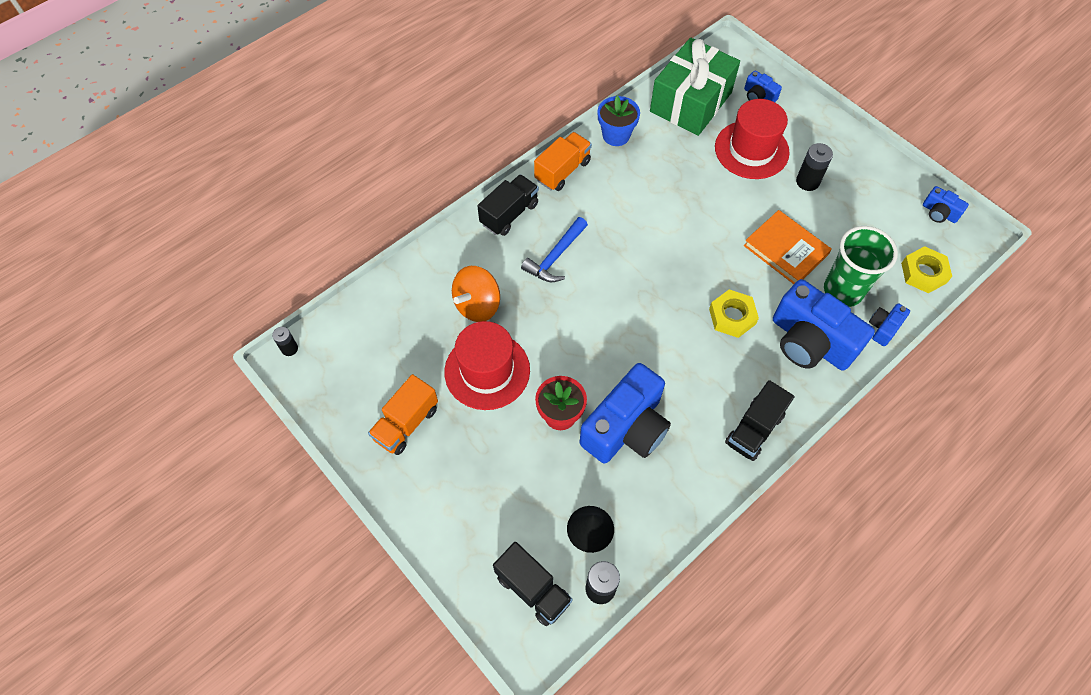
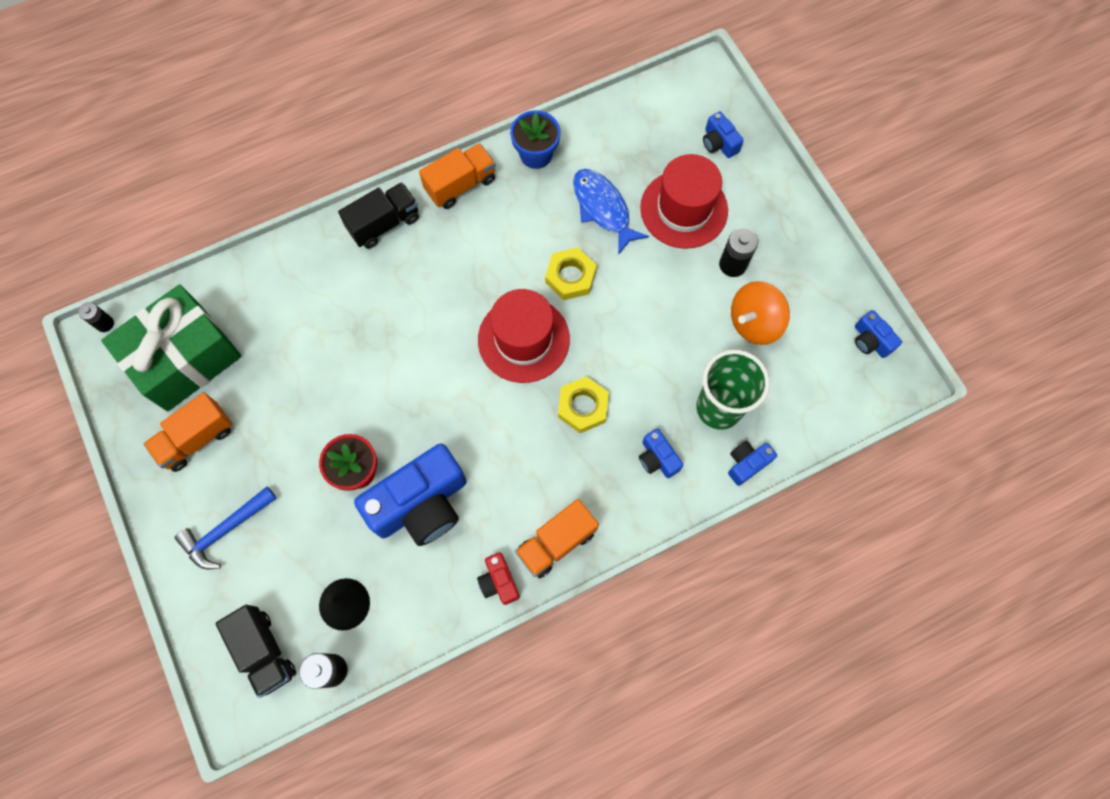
camera: 15 degrees right, 10 degrees up
red hat [444,321,530,410] -> red hat moved to [478,289,570,383]
orange spinning top [452,266,500,322] -> orange spinning top moved to [731,281,790,345]
blue hammer [521,217,588,282] -> blue hammer moved to [175,487,277,569]
green gift [650,38,740,136] -> green gift moved to [101,284,242,412]
black truck [725,380,794,461] -> orange truck [515,499,599,578]
orange book [744,210,832,284] -> none
blue camera [773,279,875,370] -> blue camera [639,428,683,478], size x0.46
yellow nut [901,246,952,293] -> yellow nut moved to [545,248,597,300]
none -> red camera [477,552,520,605]
none -> blue fish [573,169,649,255]

